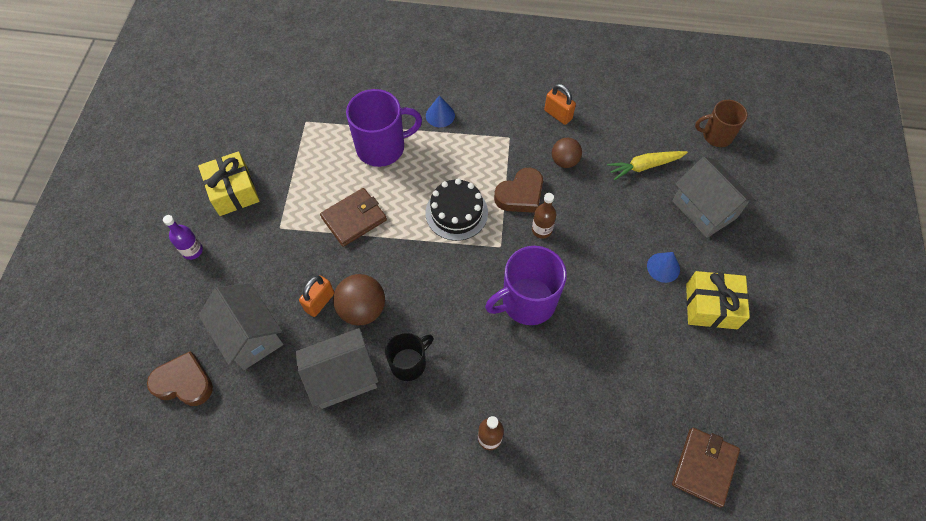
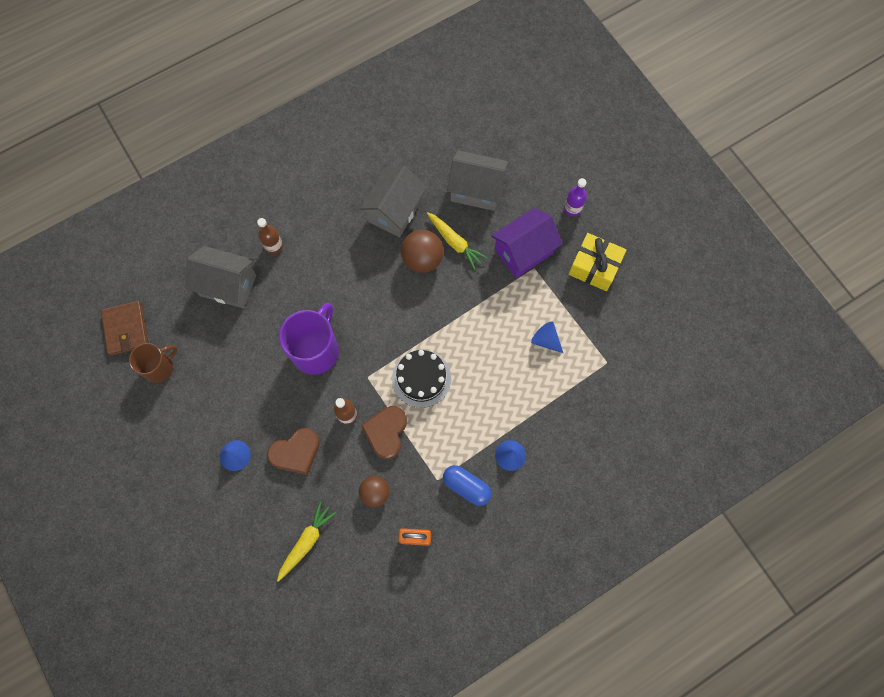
camera: 140 degrees right, 10 degrees up
brown heart [147,351,213,406] -> brown heart moved to [267,428,320,475]
orange padlock [299,275,334,317] -> yellow carrot [427,212,487,270]
brown wallet [320,188,387,247] -> none
purple mug [346,89,422,167] -> none
black mug [385,332,433,381] -> none
grey house [672,157,756,238] -> grey house moved to [186,246,256,308]
yellow gift [686,271,750,329] -> none
brown mug [695,100,747,147] -> brown mug moved to [129,343,177,383]
none -> blue capsule [443,465,492,506]
none -> purple house [491,208,563,278]
none -> blue cone [531,322,563,353]

